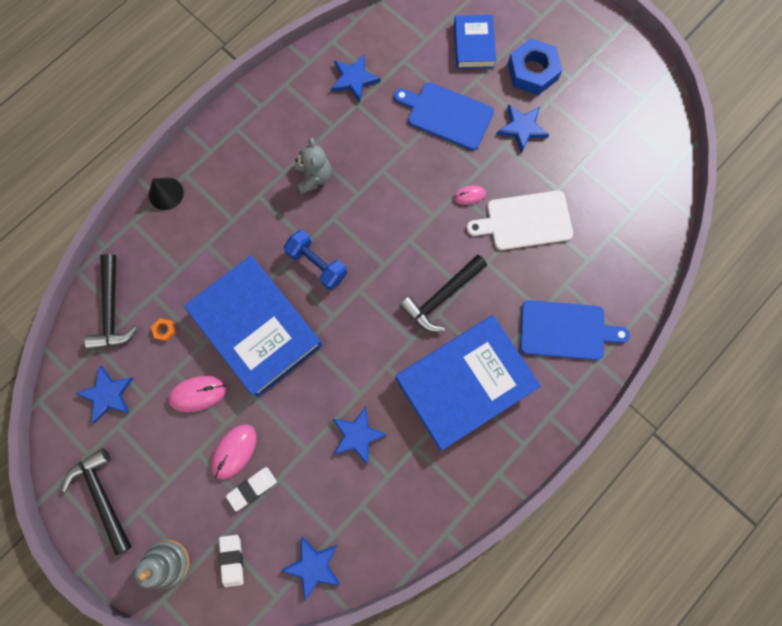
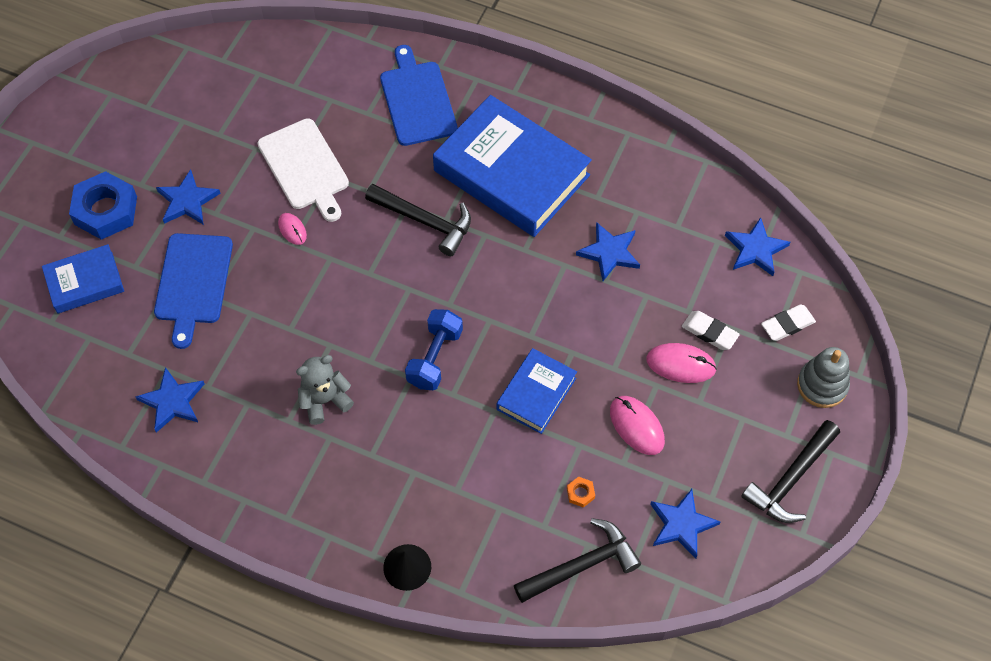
camera: 110 degrees left, 15 degrees down
blue book [184,256,323,397] -> blue book [497,348,577,434], size x0.52

